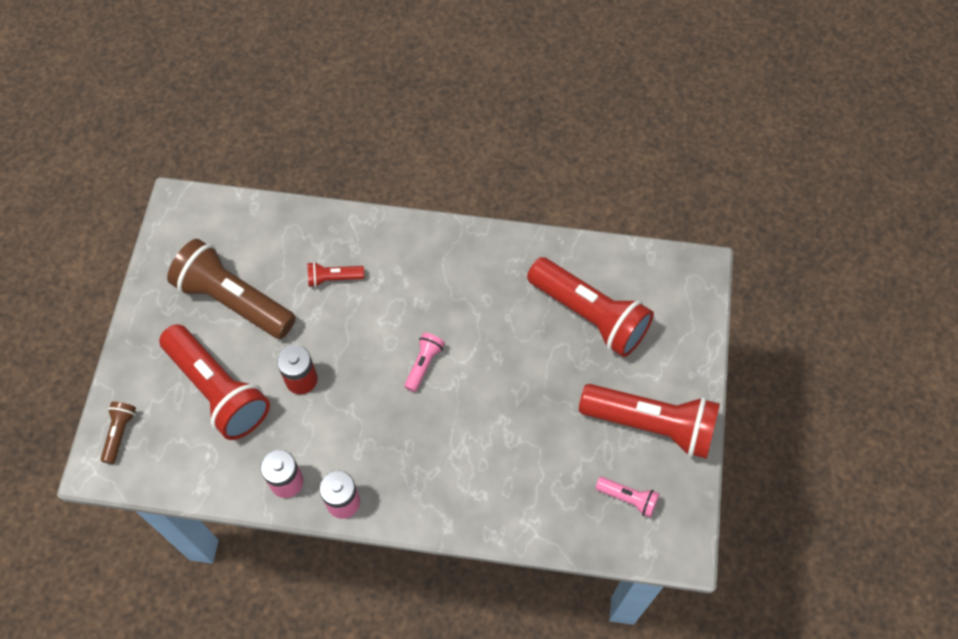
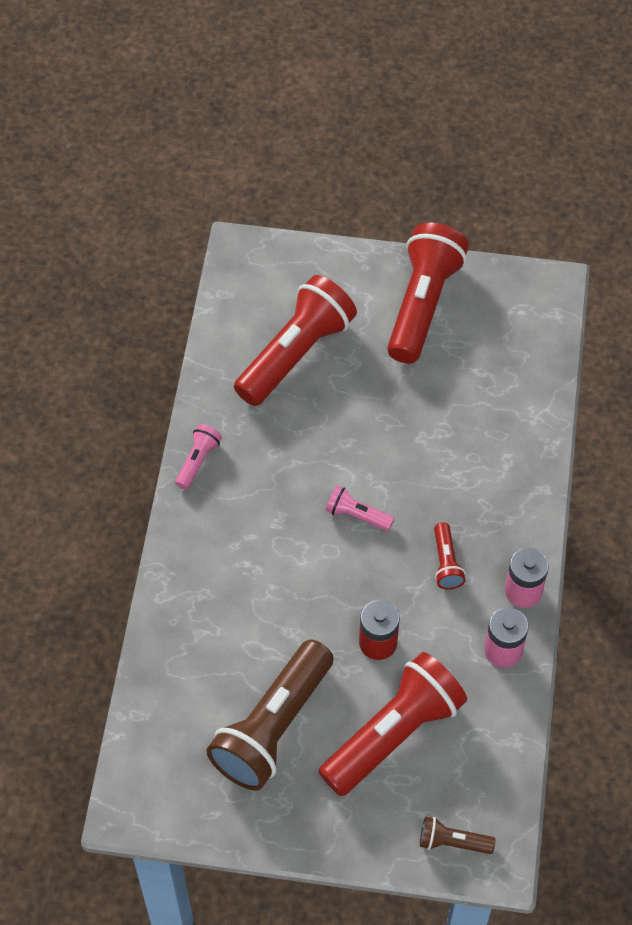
camera: 90 degrees left, 5 degrees down
red flashlight [307,262,364,287] -> red flashlight moved to [434,522,465,590]
pink flashlight [595,477,659,518] -> pink flashlight moved to [175,424,222,489]

